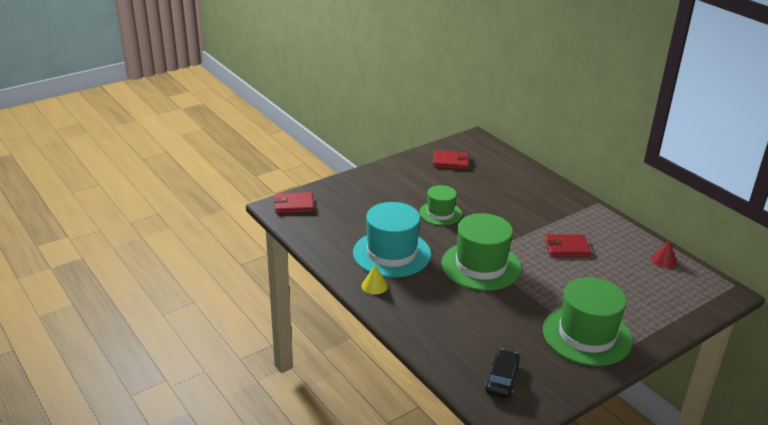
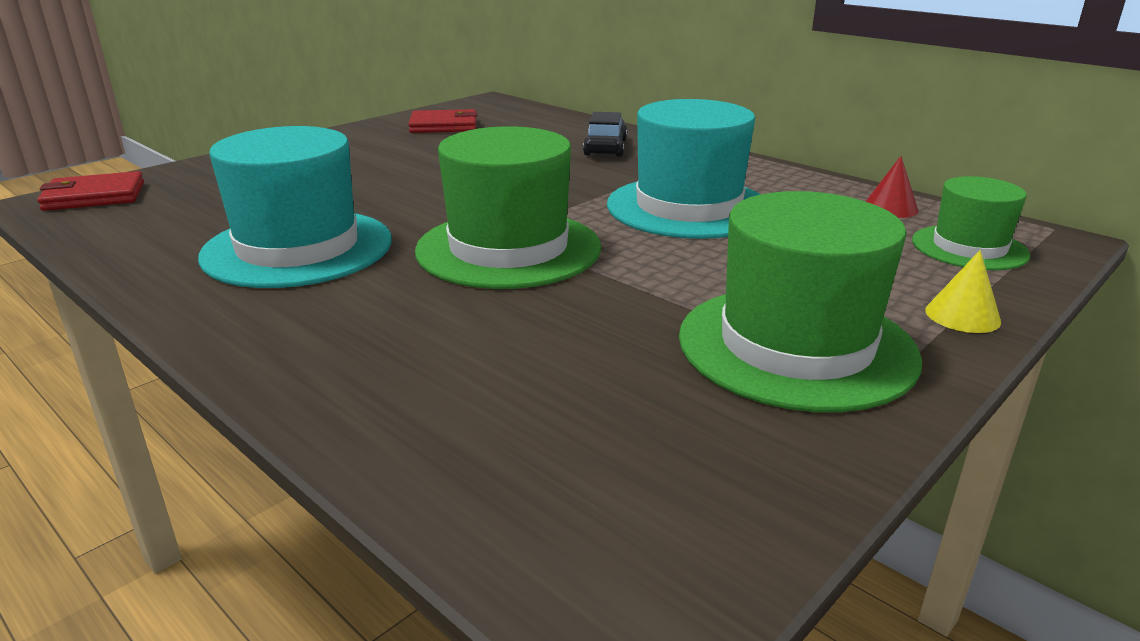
camera: 10 degrees left, 5 degrees down
yellow cone [362,265,388,295] -> yellow cone moved to [925,250,1001,333]
green hat [419,185,462,226] -> green hat moved to [912,176,1030,270]
black car [485,349,520,398] -> black car moved to [583,112,627,157]
red wallet [545,234,591,257] -> turquoise hat [607,99,760,239]

